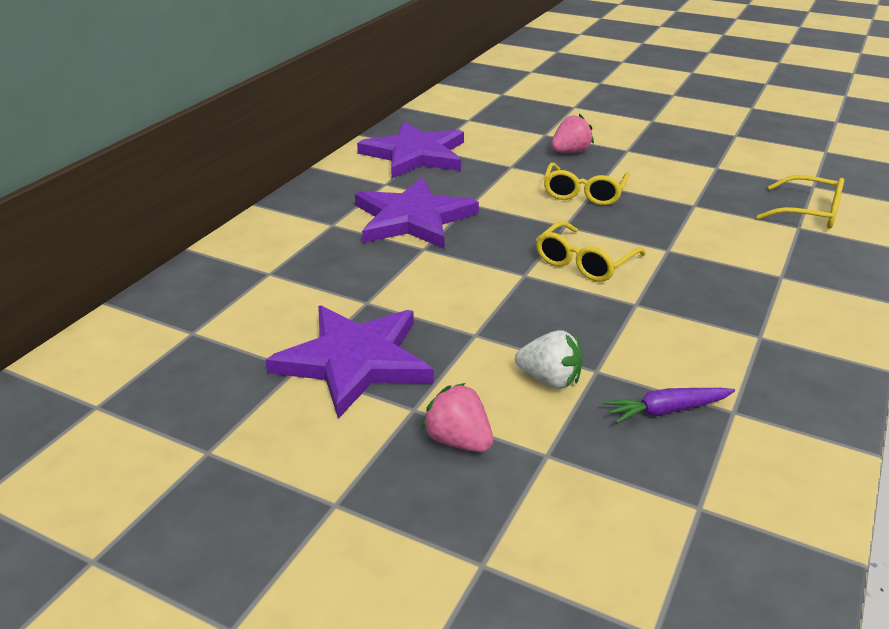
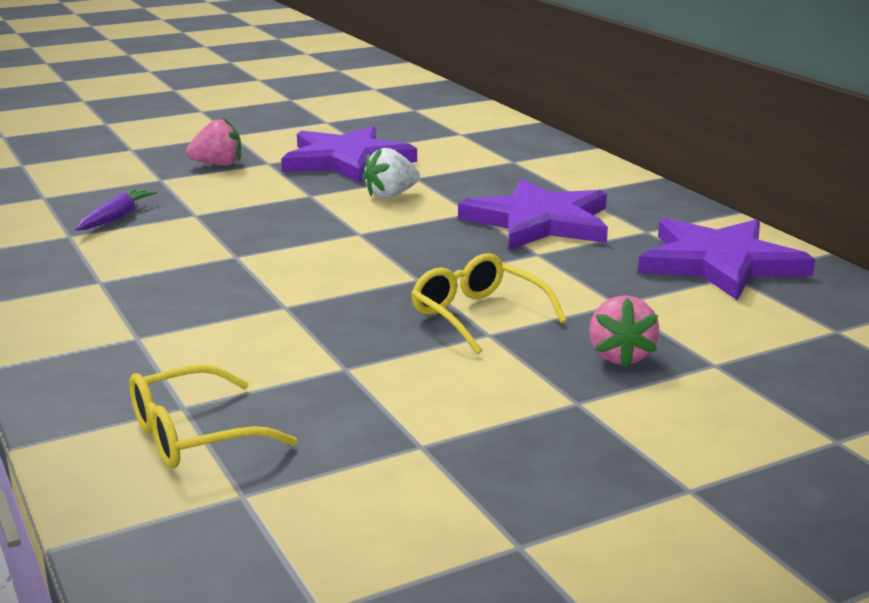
camera: 125 degrees right, 10 degrees down
white strawberry [515,330,583,389] -> white strawberry moved to [362,147,420,198]
yellow glasses [536,221,646,282] -> none

